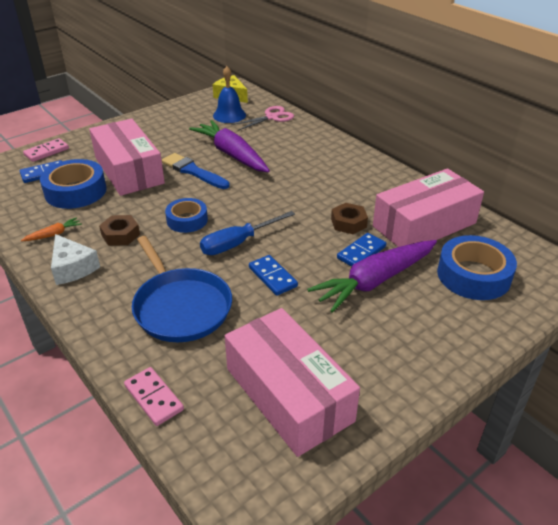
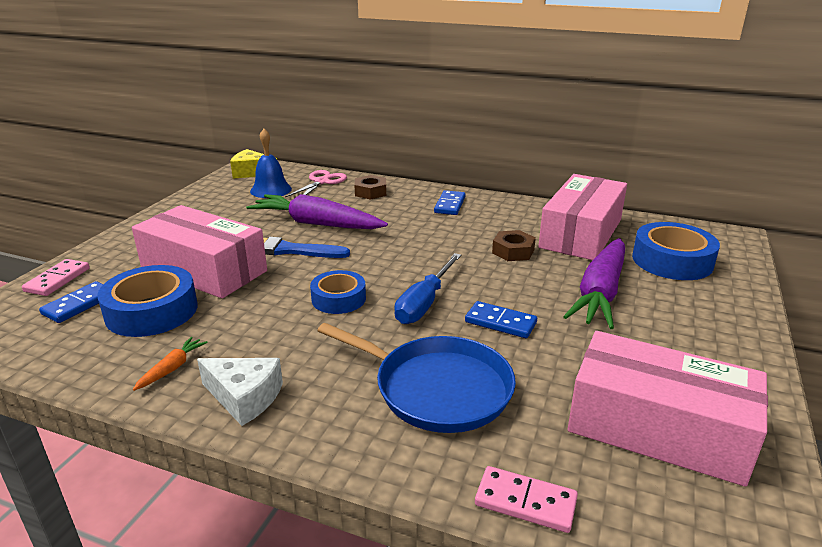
camera: 30 degrees left, 10 degrees down
brown nut [99,215,140,246] -> brown nut moved to [354,175,386,200]
blue domino [337,233,386,267] -> blue domino moved to [434,190,466,215]

